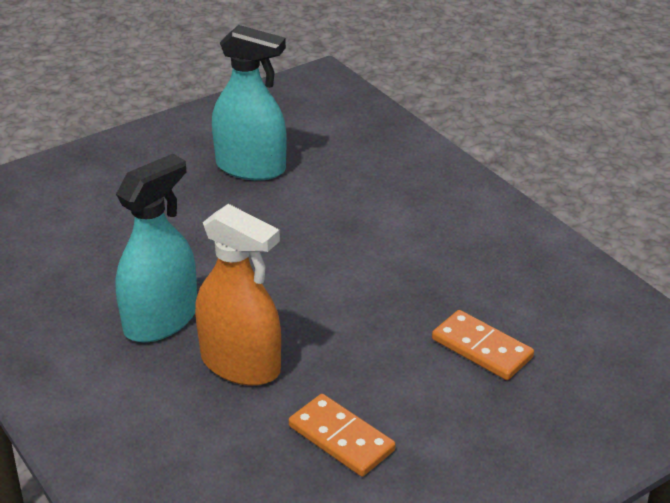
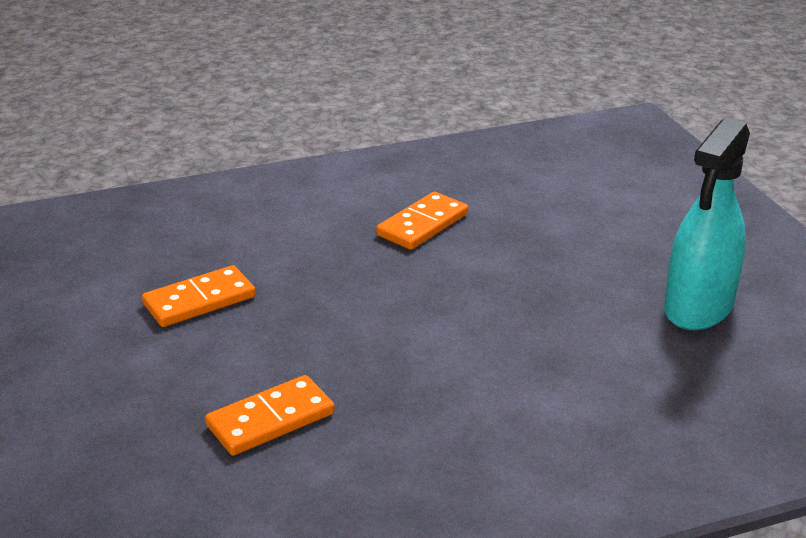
camera: 105 degrees right, 5 degrees down
turquoise spray bottle [116,154,197,342] -> orange domino [376,192,468,250]
orange spray bottle [195,204,281,386] -> none

